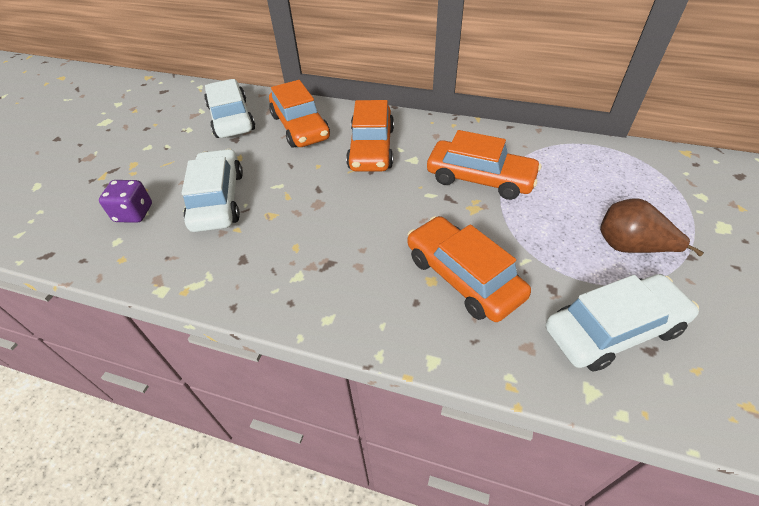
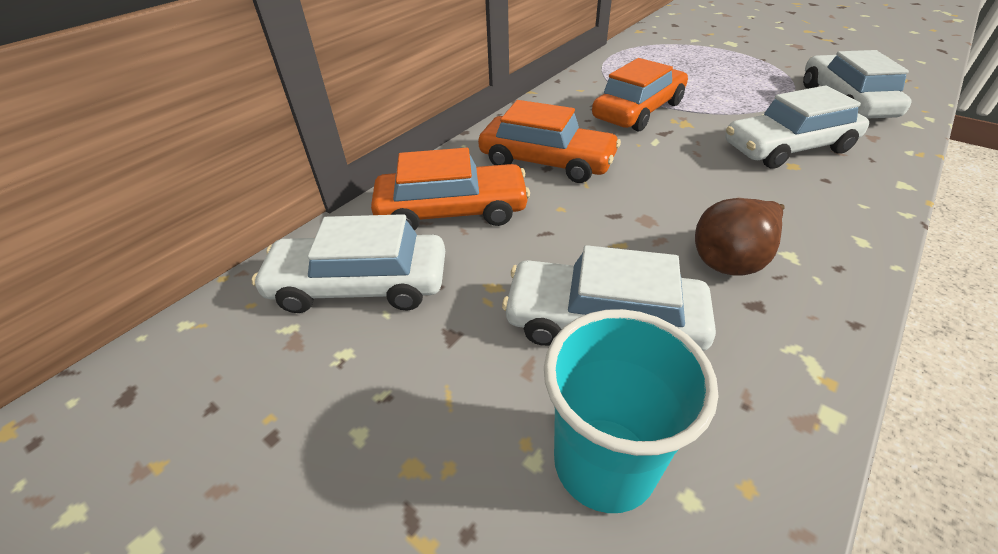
camera: 70 degrees left, 5 degrees down
purple dice [99,180,152,223] -> turquoise cup [544,309,718,513]
orange car [407,216,531,322] -> white car [725,85,869,169]
brown pear [600,199,704,256] -> brown pear moved to [695,198,785,276]

